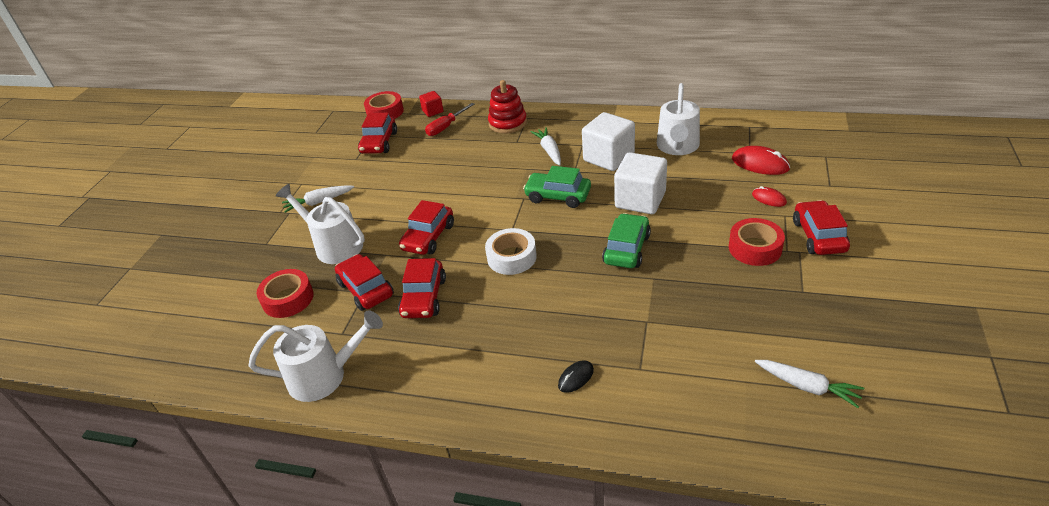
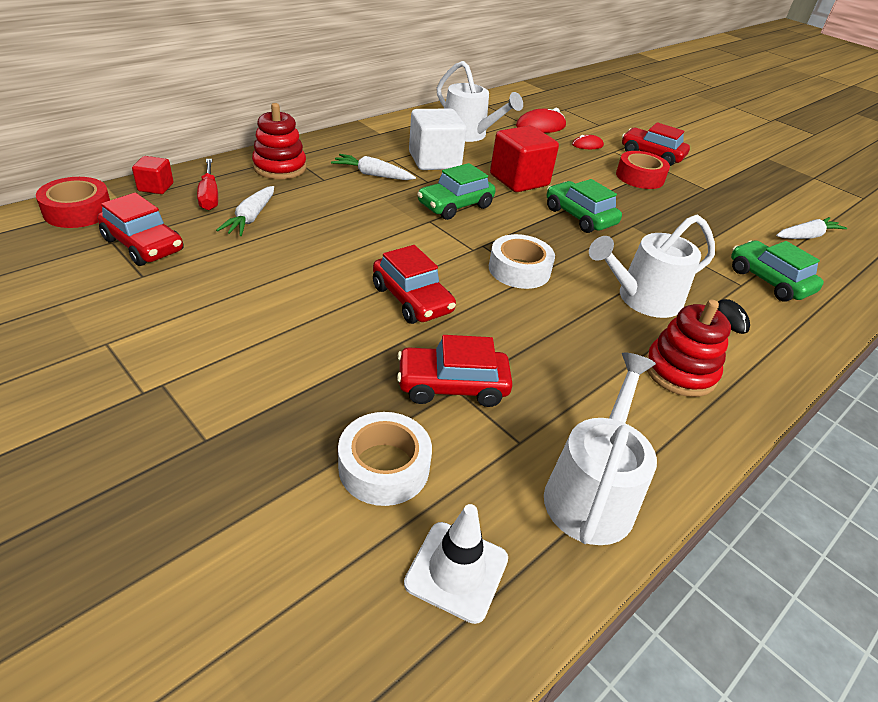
camera: 65 degrees left, 0 degrees up
red tape [257,269,314,318] -> white tape [338,412,432,506]
white watering can [276,184,365,264] -> white watering can moved to [589,214,715,318]
white carrot [282,185,354,213] -> white carrot moved to [216,186,274,236]
red car [398,258,446,318] -> none
white cube [614,152,667,214] -> red cube [490,125,559,192]
none -> white traffic cone [404,504,508,624]
none -> red stacking toy [646,300,731,397]
none -> green car [731,240,824,302]

